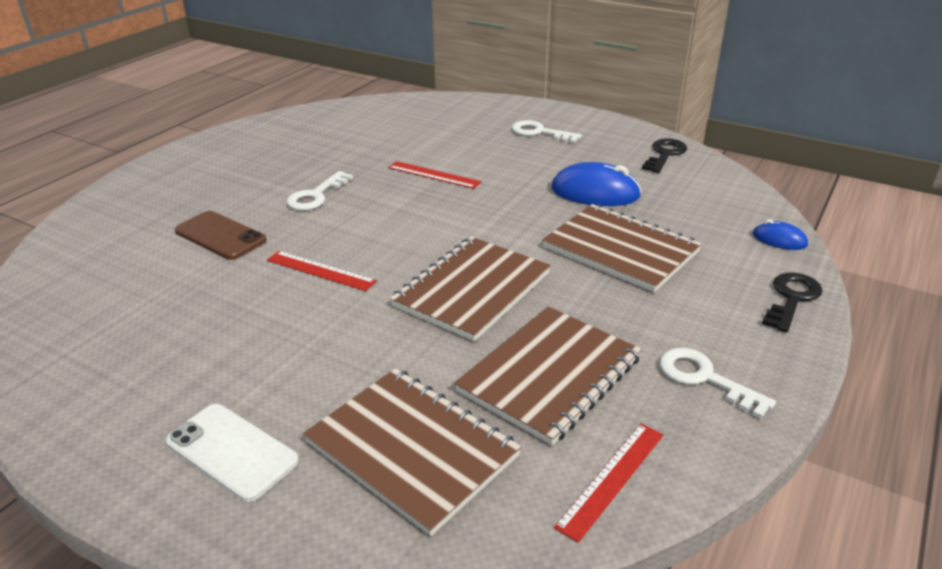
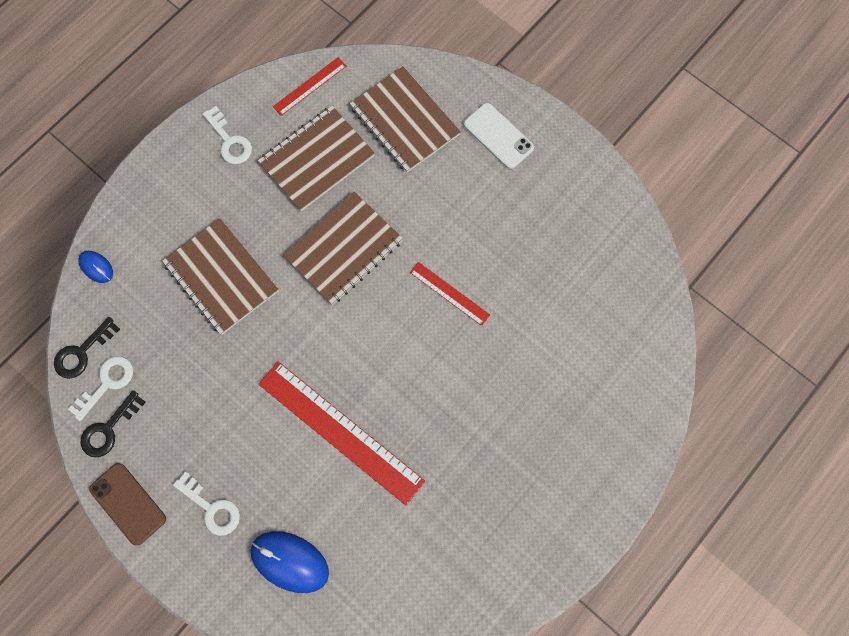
camera: 170 degrees left, 40 degrees up
brown phone [175,211,267,260] -> brown phone moved to [89,463,166,546]
white key [287,171,354,210] -> white key moved to [68,356,133,421]
red ruler [388,161,481,189] -> red ruler [258,361,425,506], size x2.03
blue mouse [551,162,642,206] -> blue mouse moved to [251,531,329,593]
black key [762,272,823,332] -> black key moved to [54,317,120,379]

